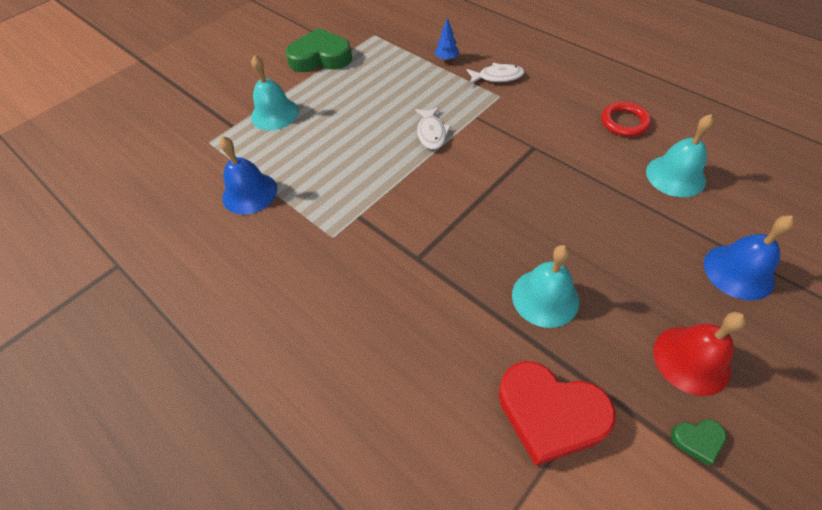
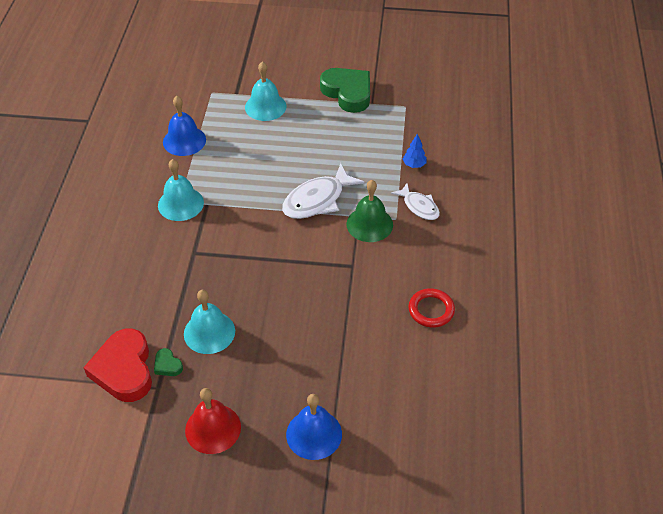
camera: 50 degrees right, 5 degrees down
white fish [415,107,451,150] -> white fish [282,163,365,219], size x1.62
turquoise bell [646,114,714,197] -> turquoise bell moved to [158,159,204,221]
green heart [671,419,726,465] -> green heart moved to [154,348,183,376]
none -> green bell [347,180,393,242]

